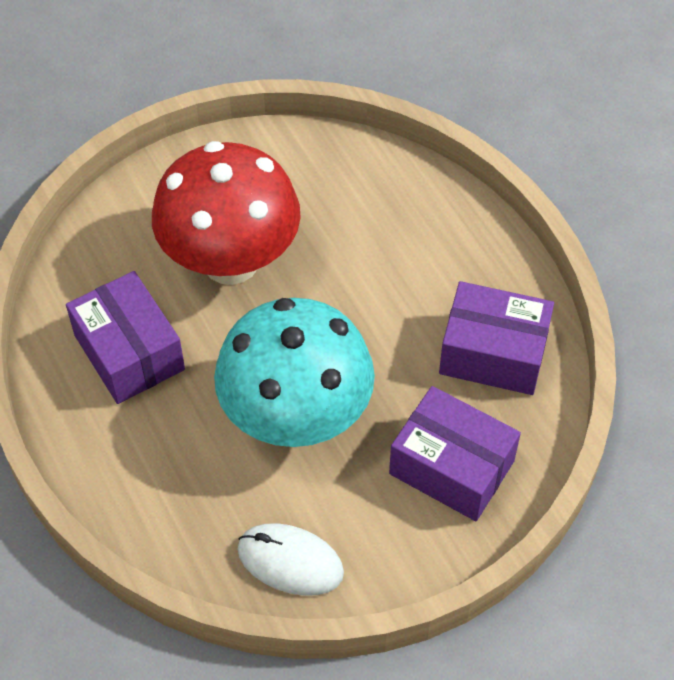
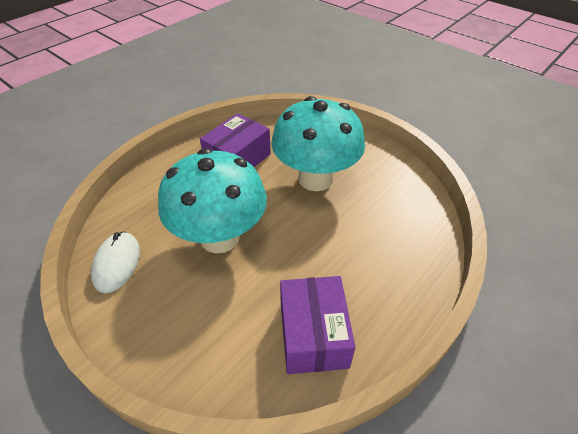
camera: 70 degrees right, 10 degrees down
red mushroom [152,141,301,285] -> turquoise mushroom [271,96,365,191]
purple box [389,386,521,521] -> none

